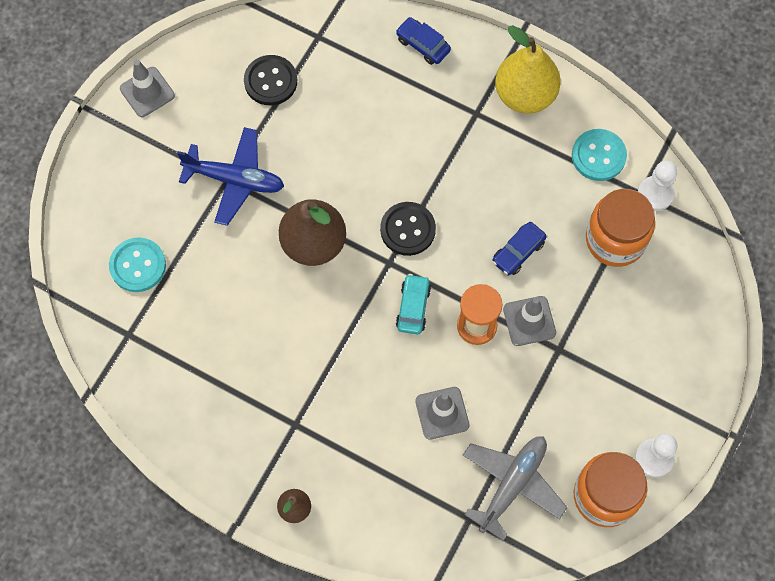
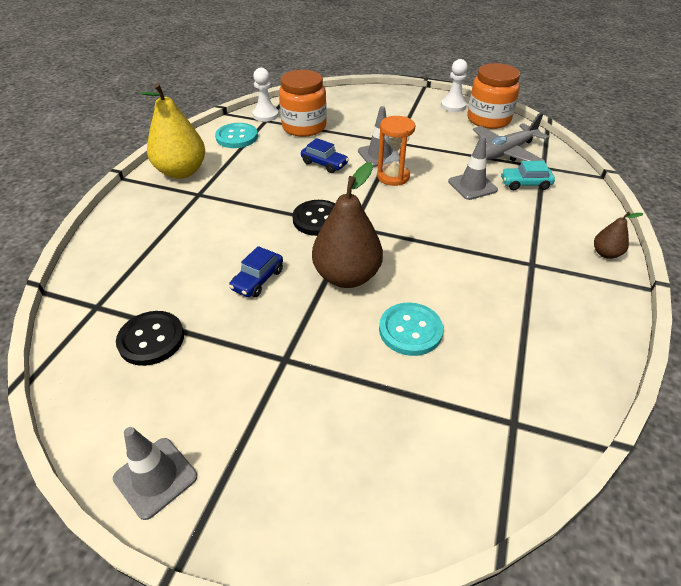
camera: 100 degrees left, 25 degrees down
turquoise button [109,237,166,292] -> turquoise button moved to [379,302,443,356]
blue plane [177,127,284,226] -> none
blue car [396,17,451,65] -> blue car moved to [229,246,283,297]
turquoise car [396,274,431,334] -> turquoise car moved to [501,161,555,190]
grey plane [463,436,568,541] -> grey plane turned 60 degrees counterclockwise [473,113,549,162]

